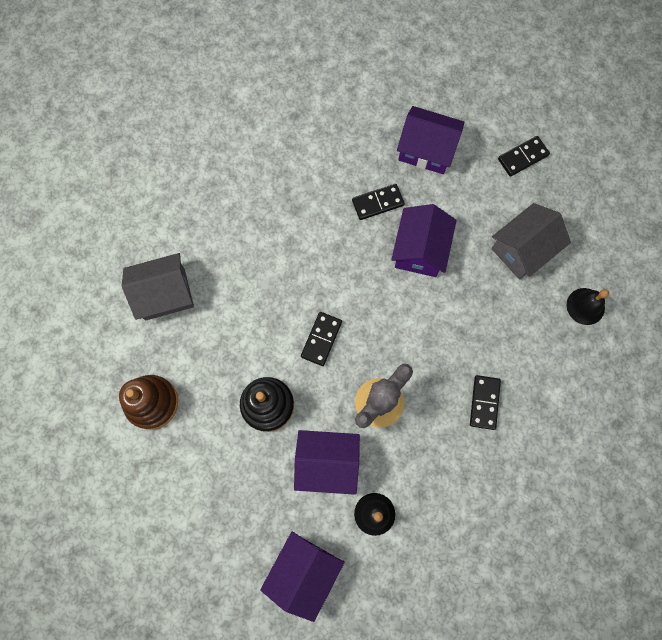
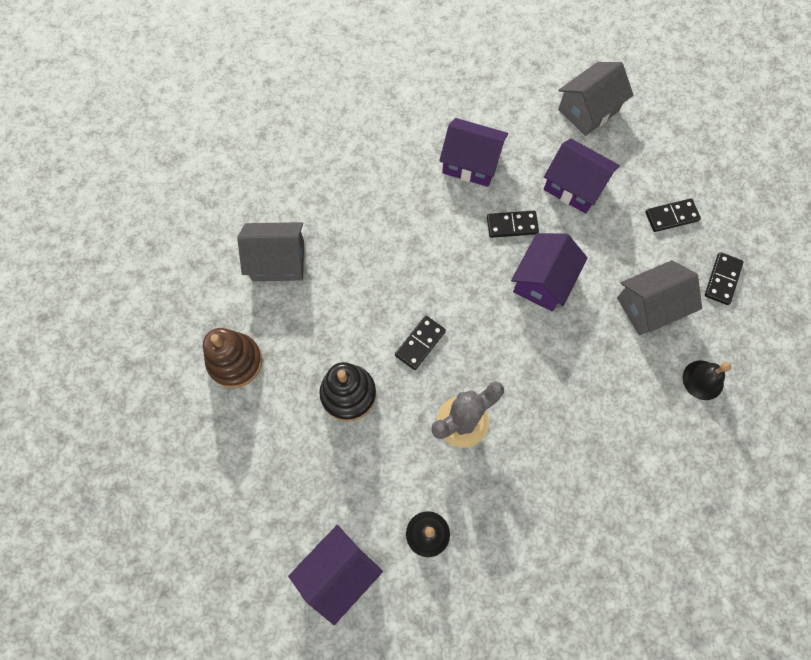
camera: 15 degrees right, 5 degrees down
purple house [294,430,360,495] -> purple house moved to [439,118,508,187]
black domino [470,375,501,430] -> black domino moved to [705,252,744,305]
none -> grey house [558,62,633,136]

